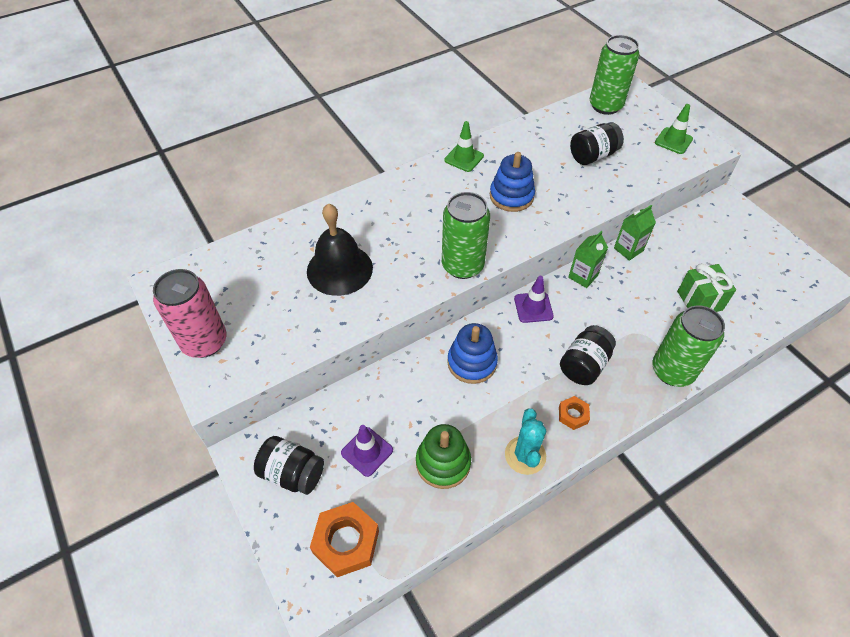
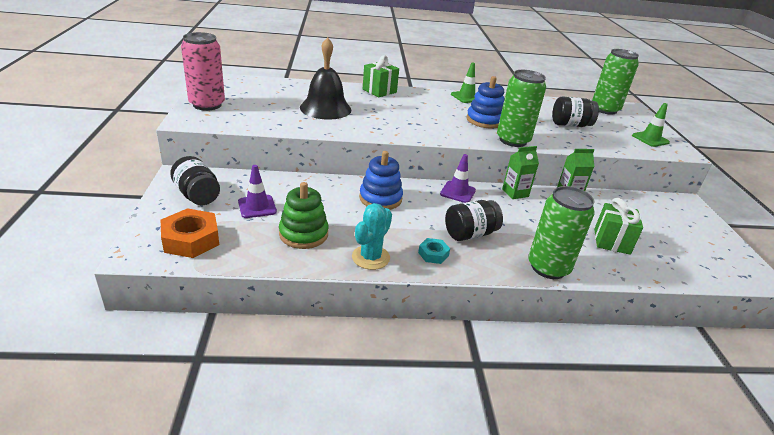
camera: 25 degrees right, 20 degrees down
green can [442,192,490,279] -> green can moved to [497,70,546,147]
orange nut [559,396,590,430] -> turquoise nut [418,238,450,264]
none -> green gift [363,55,399,97]

